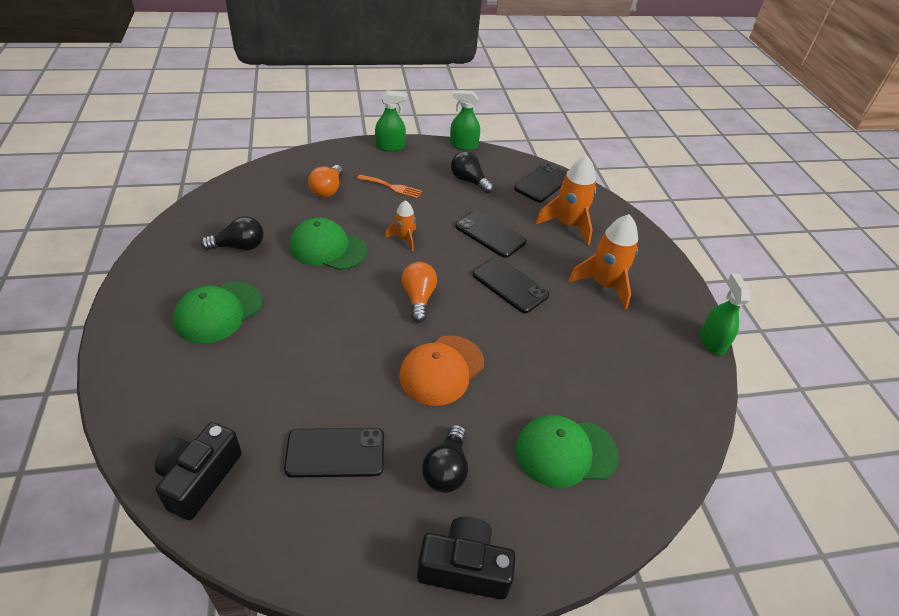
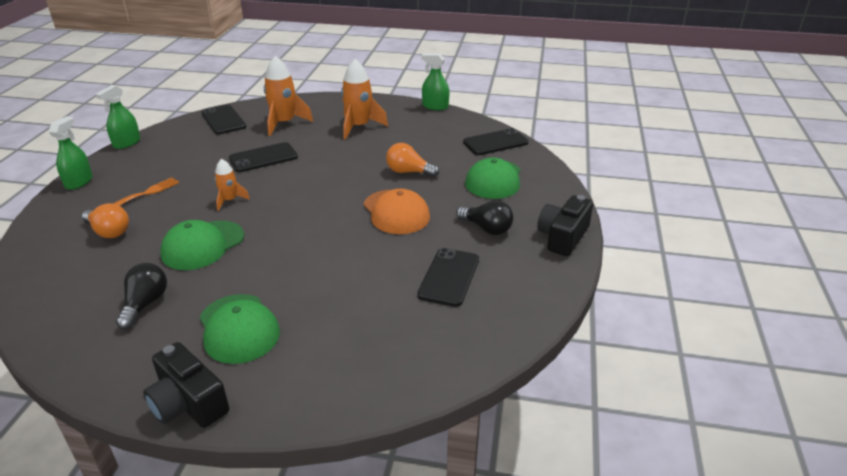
camera: 65 degrees left, 10 degrees down
black camera [155,422,242,520] -> black camera moved to [143,342,229,428]
orange light bulb [402,262,437,323] -> orange light bulb moved to [386,143,439,177]
black light bulb [451,151,494,193] -> none
black phone [473,257,549,313] -> black phone moved to [463,128,529,155]

